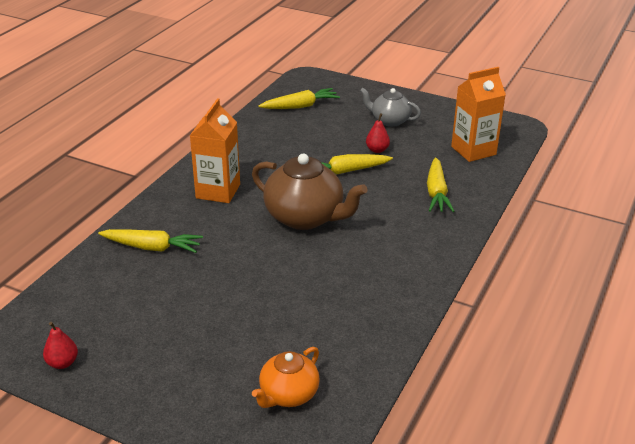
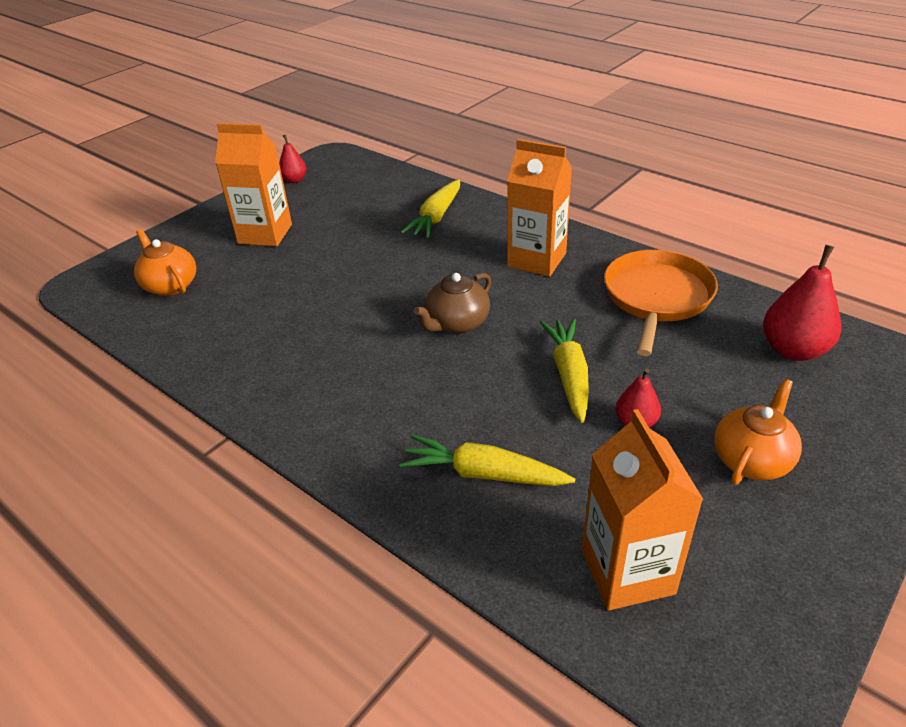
camera: 105 degrees right, 5 degrees up
brown teapot [252,154,368,230] -> brown teapot [413,273,492,334], size x0.59
yellow carrot [258,88,340,109] -> red pear [763,245,841,361]
grey teapot [360,88,421,127] -> orange teapot [714,379,802,485]
none -> orange carton [215,123,292,246]
none -> orange pan [604,250,718,356]

